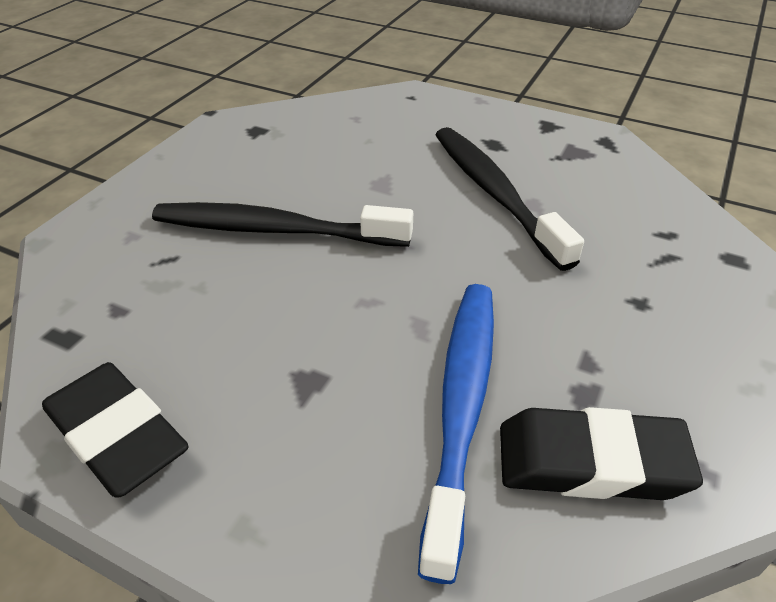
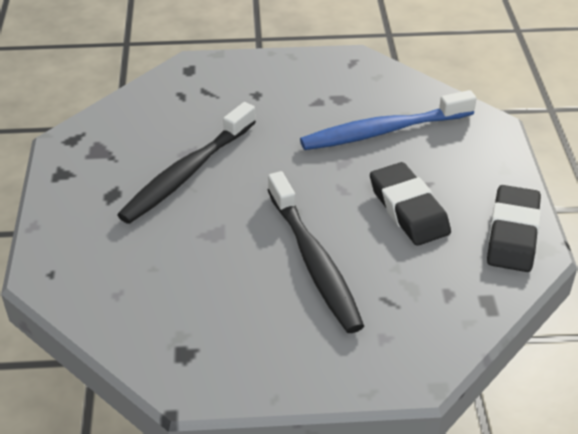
camera: 120 degrees left, 0 degrees up
black eraser [500,407,703,500] -> black eraser moved to [370,162,451,246]

